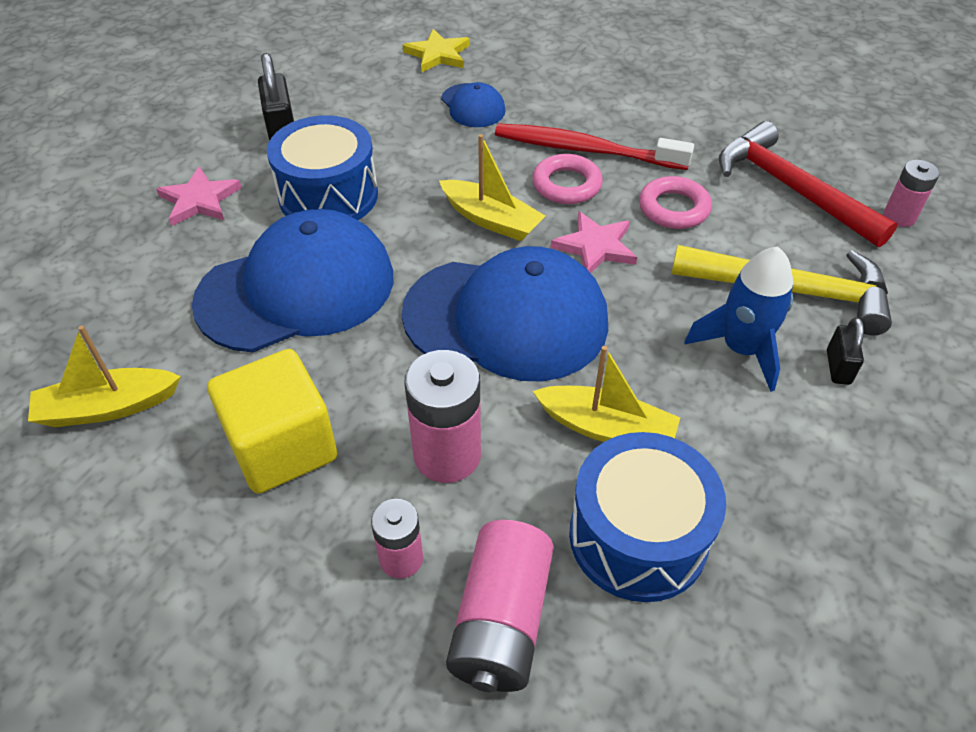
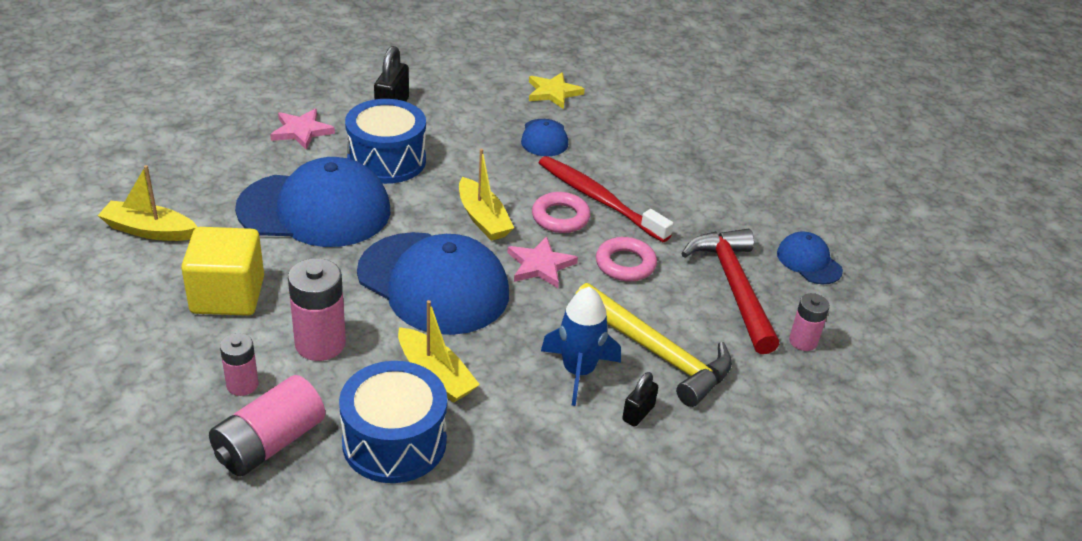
camera: 25 degrees right, 10 degrees down
none -> blue cap [777,231,843,284]

